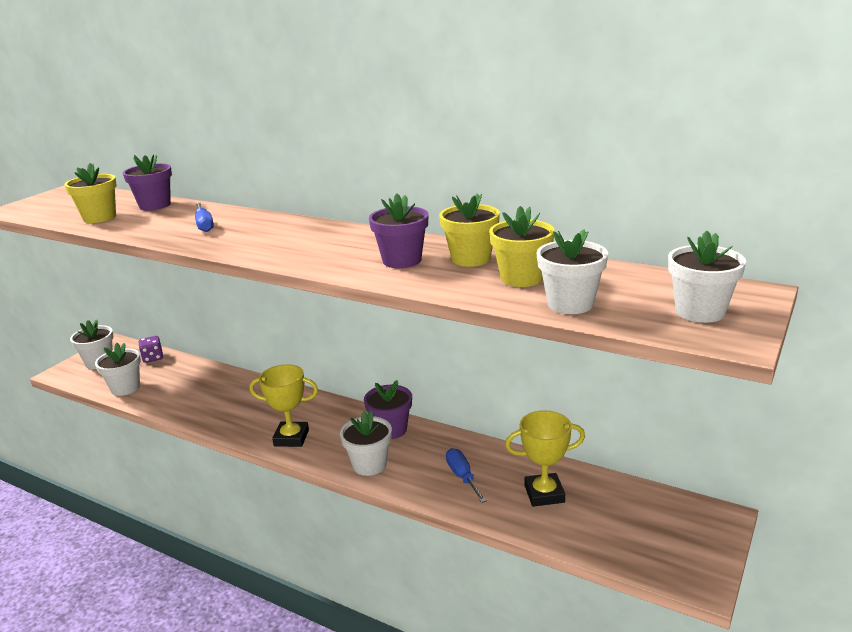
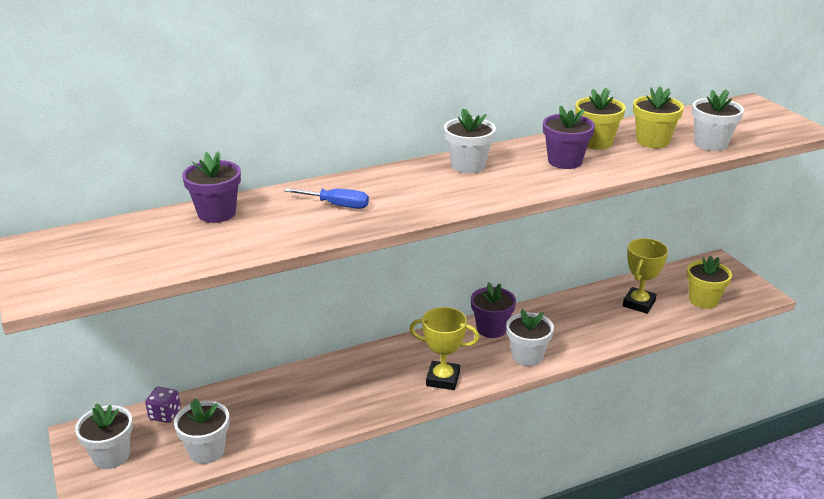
camera: 55 degrees left, 5 degrees up
yellow flower pot [64,163,117,223] -> yellow flower pot moved to [687,256,732,309]
yellow trophy [249,364,318,447] -> yellow trophy turned 60 degrees clockwise [409,307,479,390]
blue screwdriver [446,448,487,503] -> none
white flower pot [668,231,746,323] -> white flower pot moved to [444,109,496,173]

